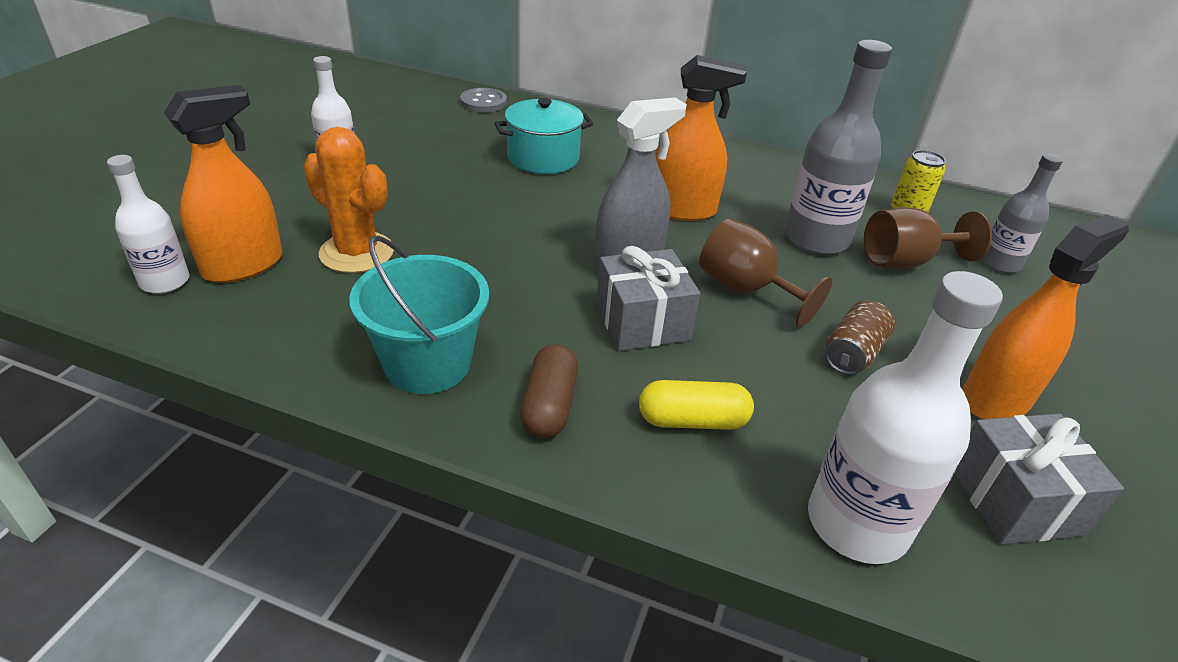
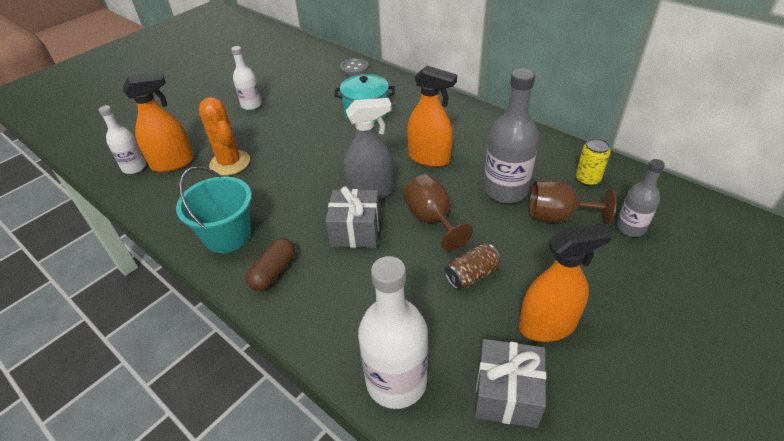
camera: 25 degrees right, 5 degrees up
yellow capsule [639,380,754,430] -> none

